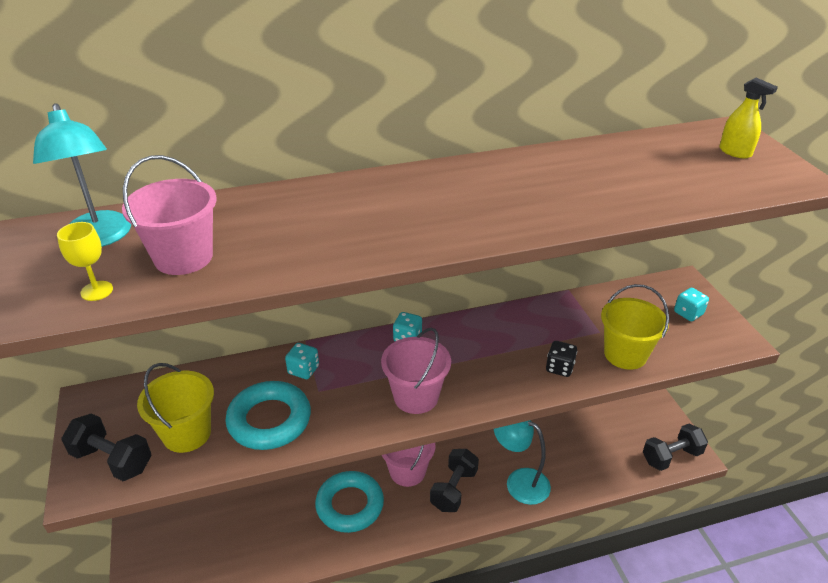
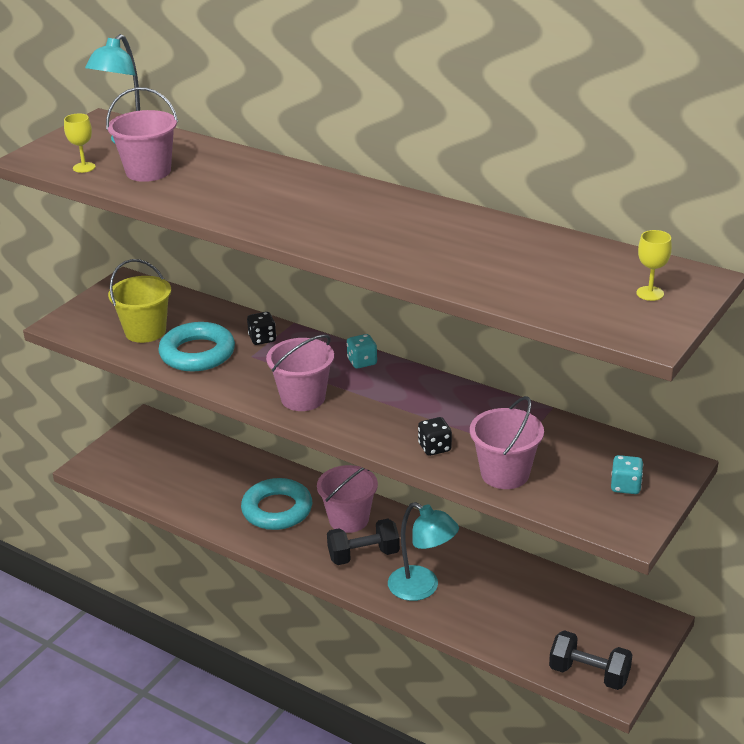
camera: 50 degrees right, 5 degrees down
black dumbbell [62,413,151,481] -> none
turquoise dice [285,343,319,379] -> black dice [247,312,276,345]
turquoise lamp [494,420,551,505] -> turquoise lamp turned 135 degrees clockwise [388,502,459,601]
yellow bucket [601,284,669,370] -> pink bucket [470,396,544,489]
yellow spray bottle [719,78,778,158] -> yellow goblet [636,230,672,301]

